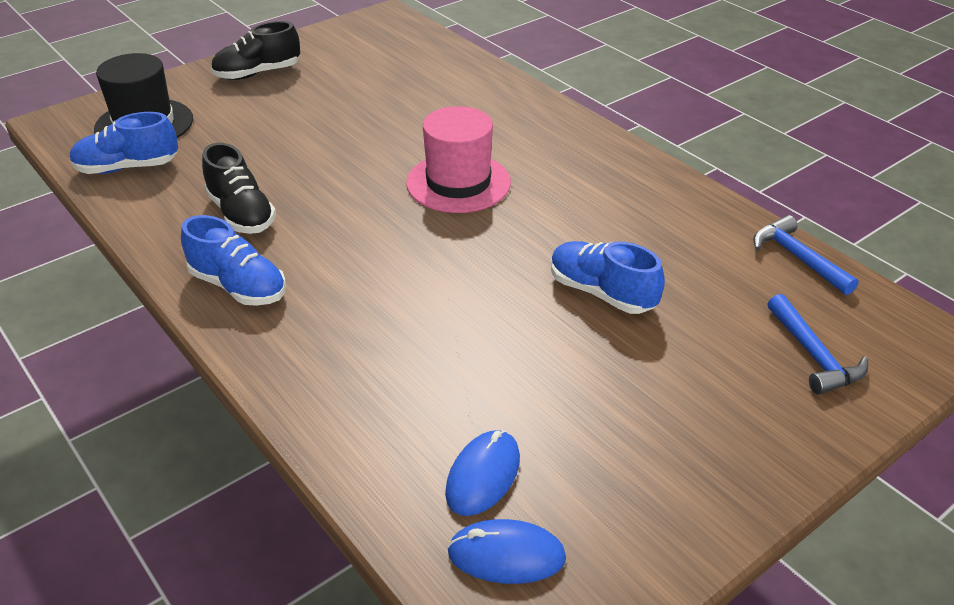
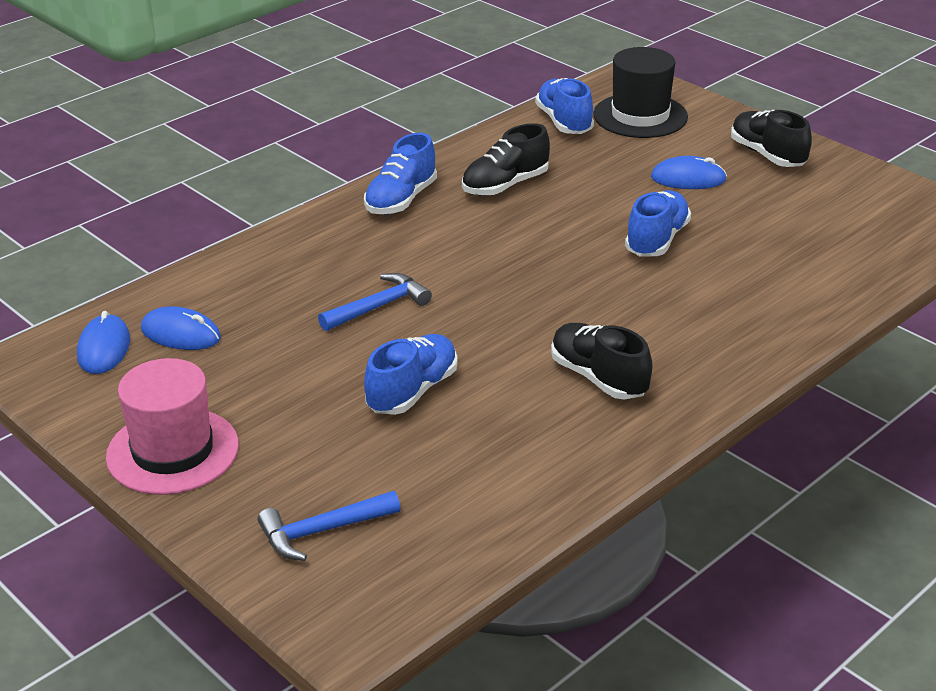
camera: 85 degrees right, 5 degrees down
pink hat [406,106,511,213] -> pink hat moved to [106,358,239,495]
blue hammer [753,215,859,295] -> blue hammer moved to [318,273,432,331]
none -> black shoe [551,323,652,399]
none -> blue shoe [625,190,691,257]
none -> blue mouse [651,156,727,189]

